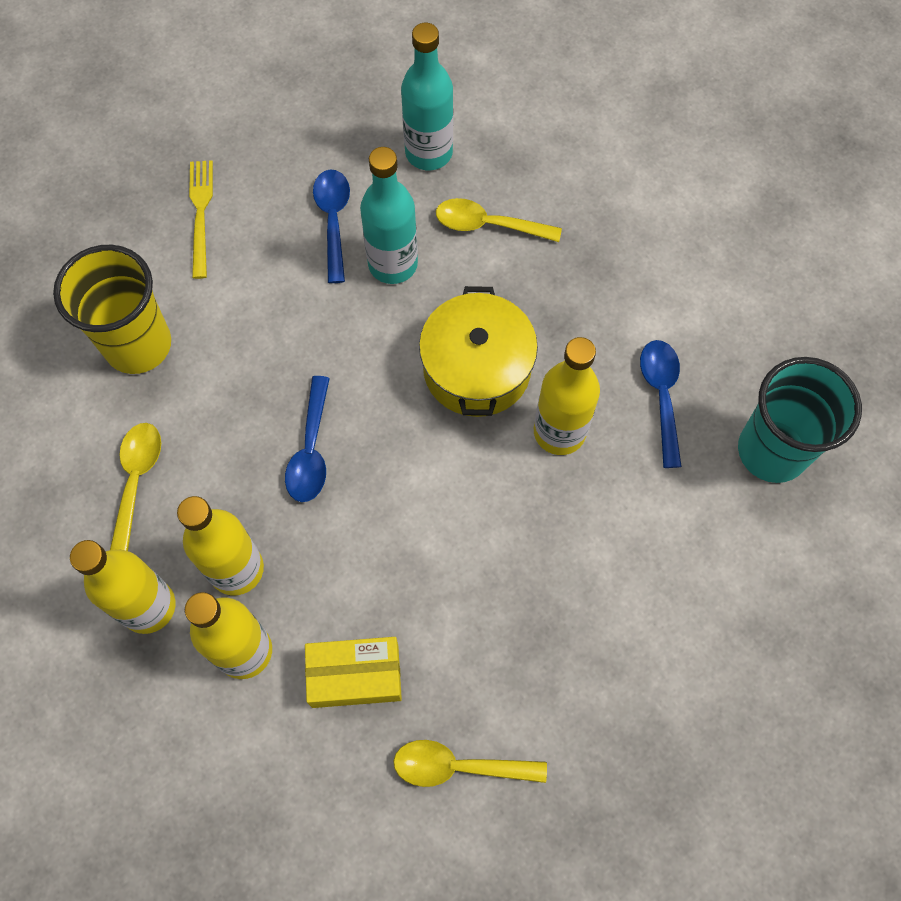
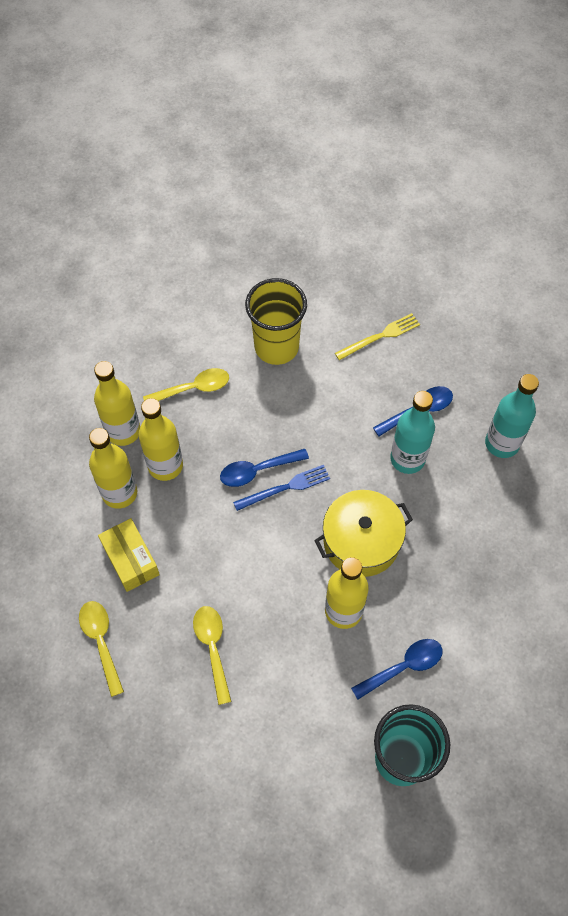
camera: 65 degrees right, 5 degrees down
yellow spoon [436,198,562,242] -> yellow spoon moved to [193,606,232,705]
none -> blue fork [233,465,330,511]

